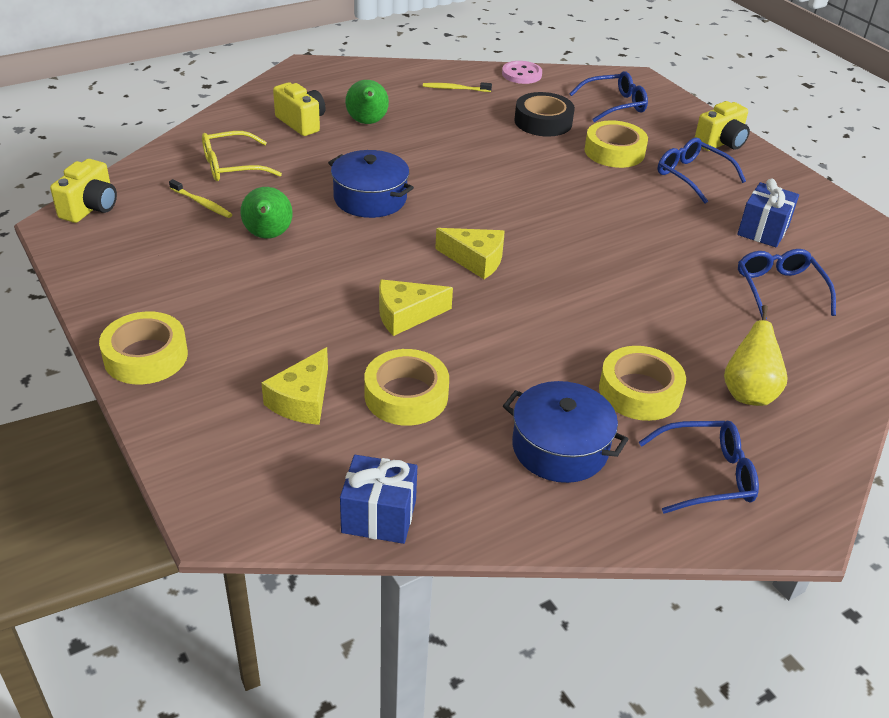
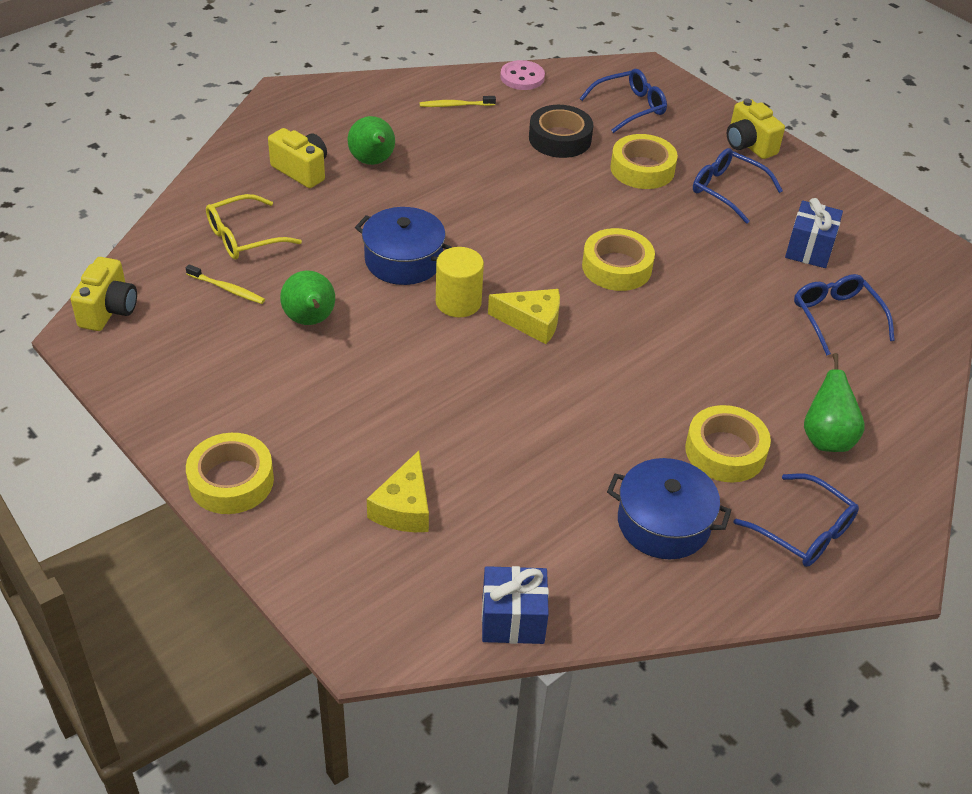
camera: 10 degrees left, 5 degrees up
yellow tape [364,349,449,426] -> yellow tape moved to [582,228,655,291]
yellow cheese [379,279,453,336] -> none
blue glasses [639,421,759,514] -> blue glasses turned 60 degrees clockwise [733,473,859,567]
yellow camera [695,101,750,151] -> yellow camera turned 105 degrees clockwise [727,99,785,159]
yellow pear [724,305,788,406] -> green pear [804,353,865,452]
none -> yellow cylinder [436,247,484,318]

